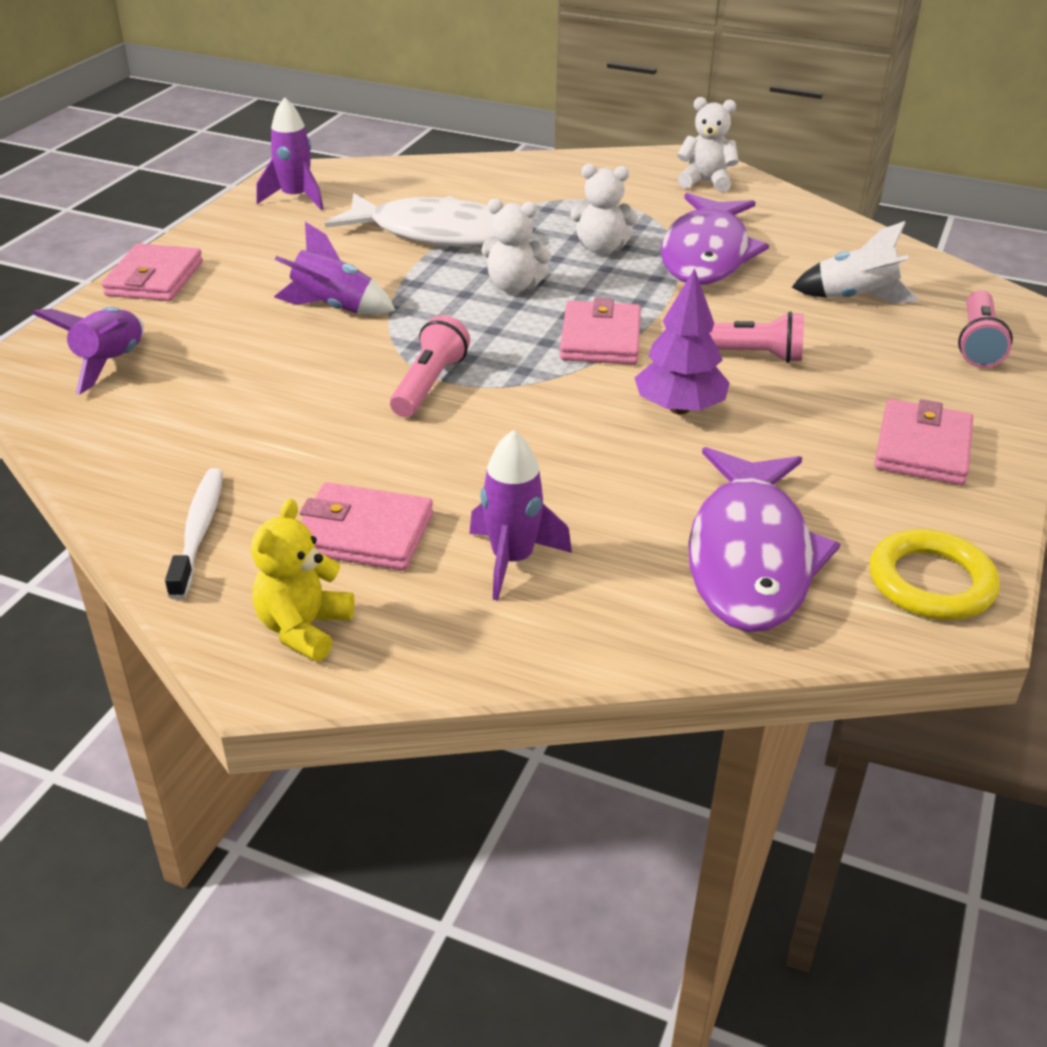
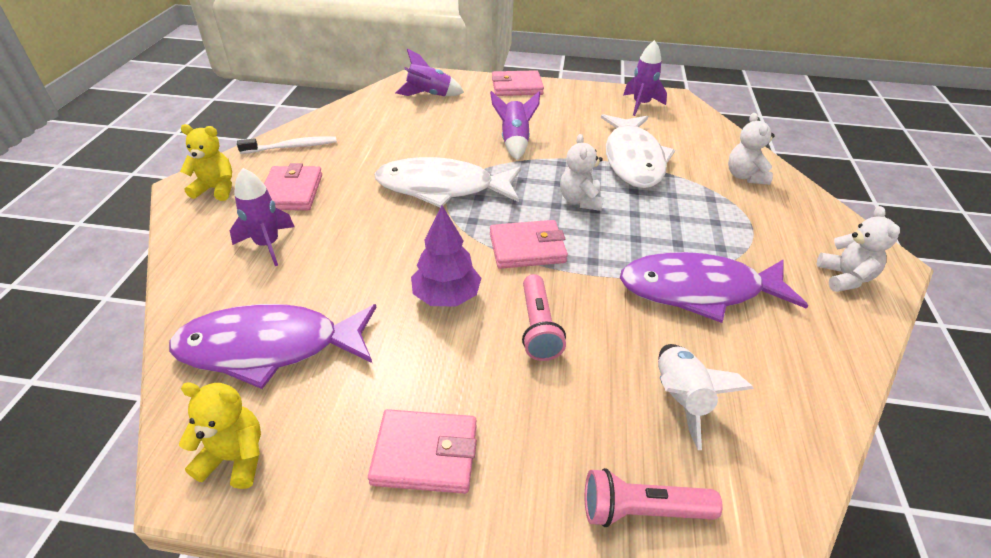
camera: 75 degrees right, 5 degrees up
pink flashlight [390,315,470,417] -> white fish [374,157,521,207]
white teddy bear [570,164,638,254] -> white teddy bear moved to [728,113,775,185]
yellow ring [870,529,1000,620] -> yellow teddy bear [179,383,261,489]

